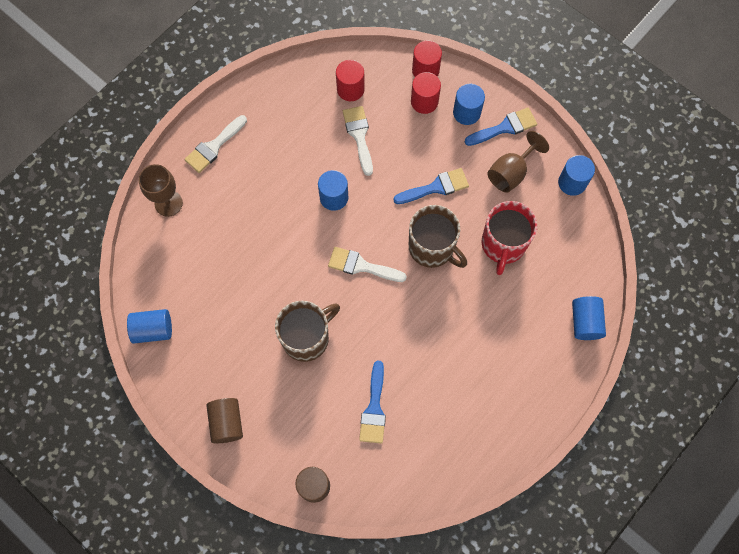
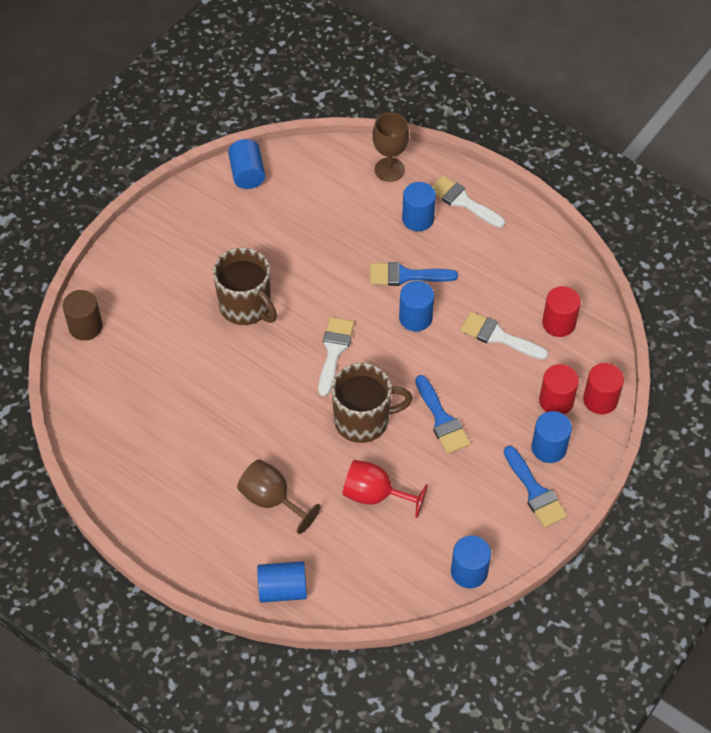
camera: 85 degrees right, 15 degrees down
brown cylinder [206,398,243,443] -> none
white brush [343,106,373,176] -> white brush turned 135 degrees counterclockwise [460,312,548,360]
blue brush [359,360,386,443] -> blue brush moved to [370,262,458,286]
brown mug [409,205,467,268] -> brown mug turned 135 degrees counterclockwise [332,363,413,443]
red mug [482,201,537,275] -> red goblet [342,460,428,518]
brown goblet [487,131,549,193] -> brown goblet moved to [237,459,321,534]
none -> blue cylinder [402,182,436,231]

